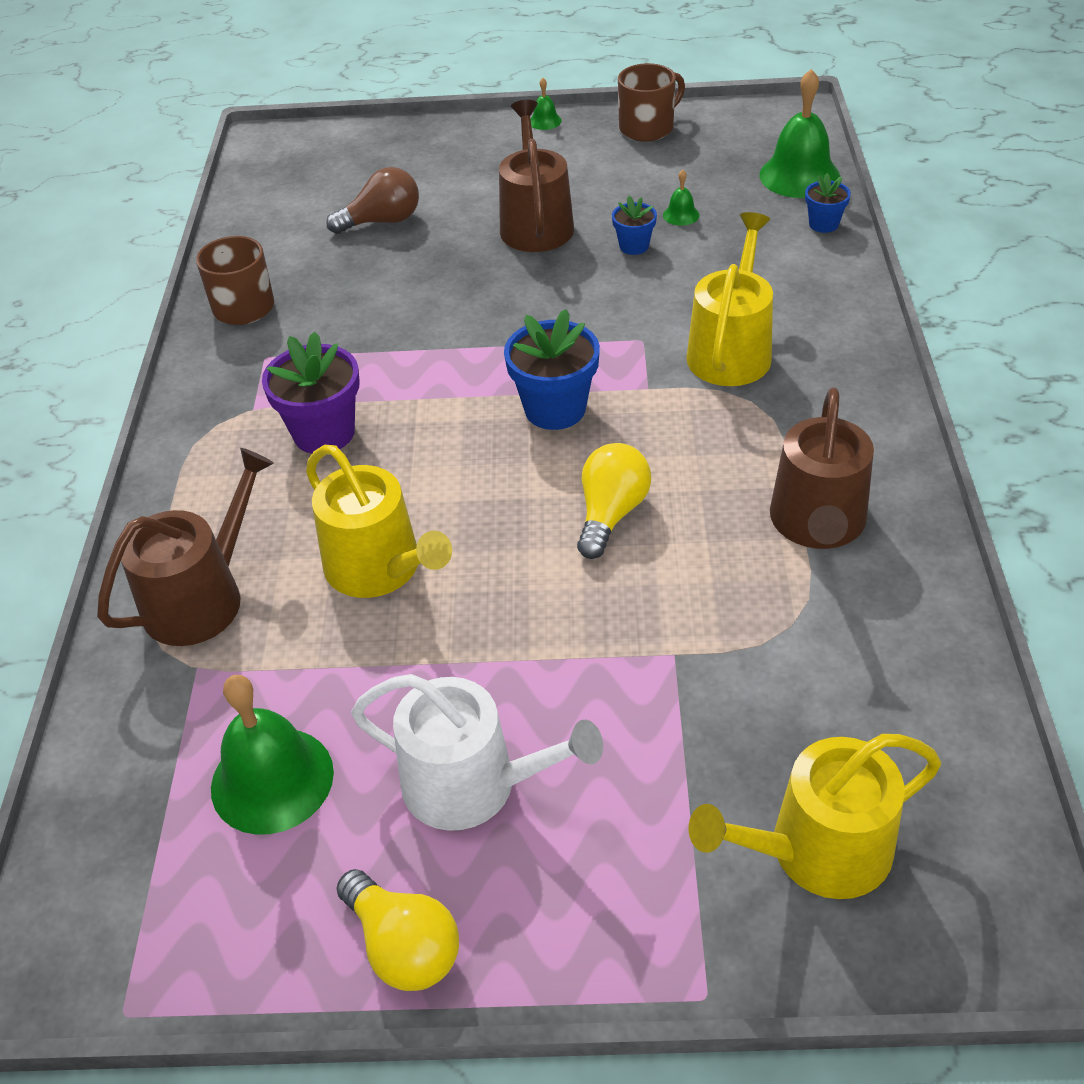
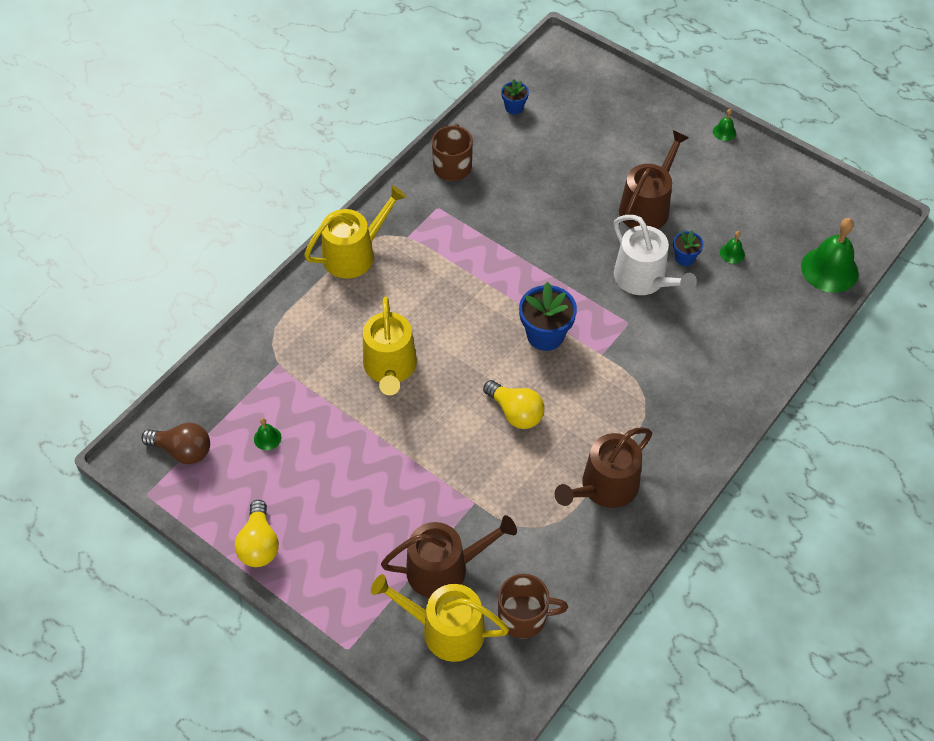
camera: 35 degrees right, 10 degrees up
brown watering can [97,448,274,646] -> brown watering can moved to [381,515,517,598]
green bell [211,675,334,835] -> green bell [254,418,281,450], size x0.44
purple flower pot [262,331,360,454] -> none
brown light bulb [326,167,419,234] -> brown light bulb moved to [141,423,210,464]
white watering can [351,674,603,831] -> white watering can moved to [614,215,697,295]
yellow light bulb [577,443,651,559] -> yellow light bulb turned 75 degrees clockwise [483,380,545,429]
brown mug [618,63,685,142] -> brown mug moved to [498,574,568,638]
yellow watering can [686,212,773,386] -> yellow watering can moved to [304,185,406,279]
blue flower pot [805,173,851,233] -> blue flower pot moved to [501,79,529,114]

